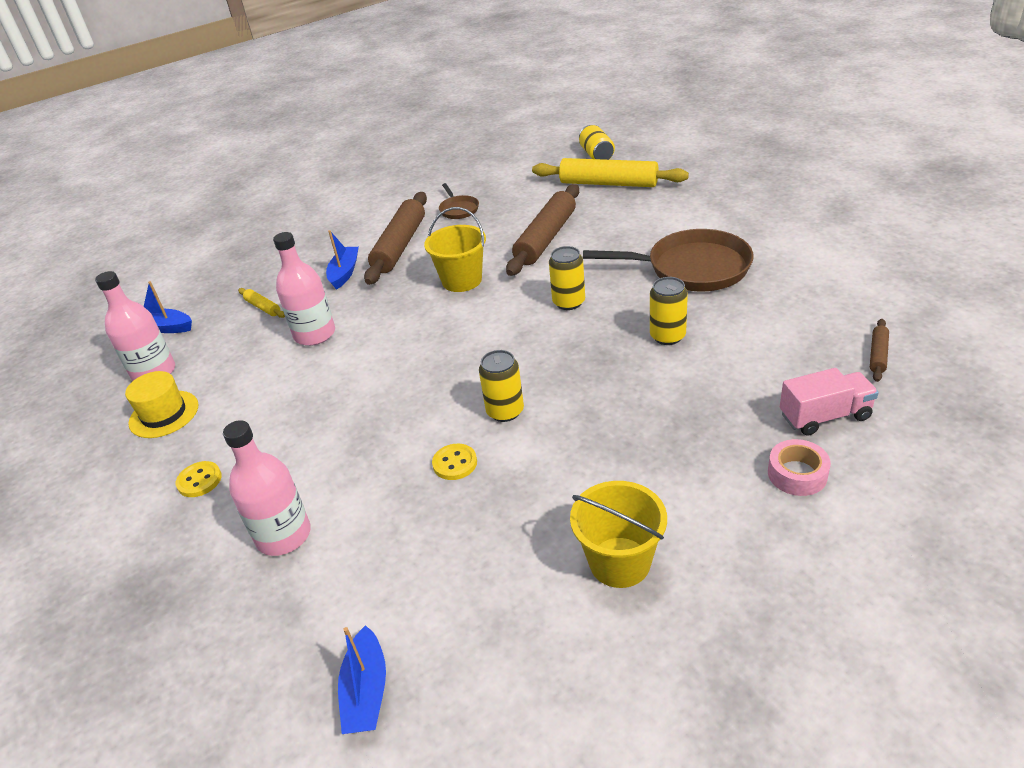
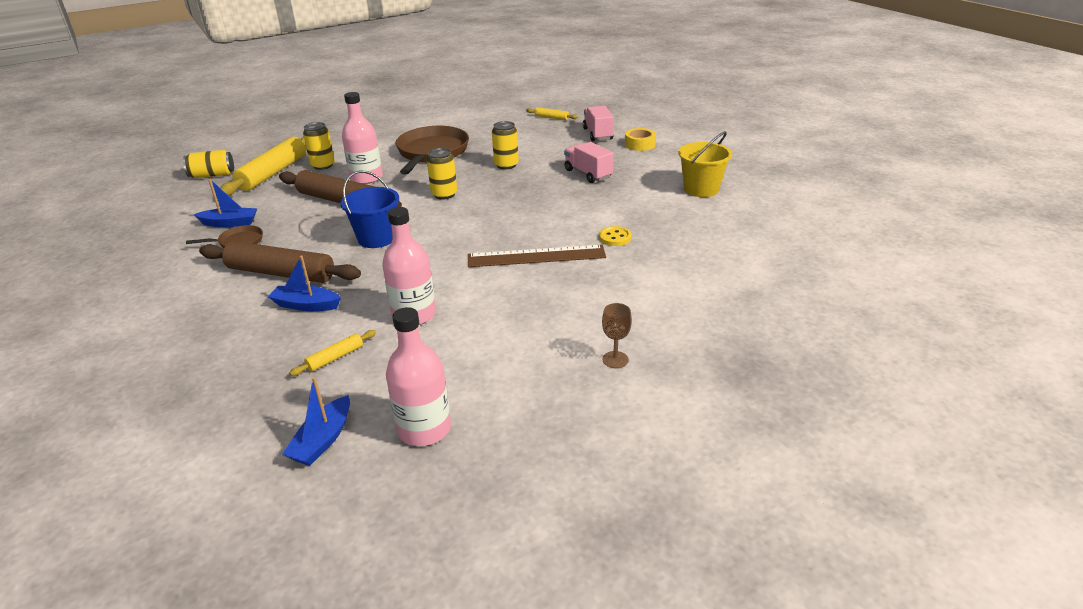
camera: 90 degrees left, 5 degrees down
yellow hat [125,371,198,438] -> none
yellow button [176,461,222,497] -> brown goblet [602,303,632,368]
pink bottle [223,420,311,556] -> pink bottle moved to [342,92,383,184]
blue boat [338,625,386,734] -> blue boat moved to [194,179,257,227]
yellow bucket [424,207,486,292] -> blue bucket [340,171,399,248]
yellow can [479,350,524,422] -> yellow can moved to [303,122,335,170]
pink tape [768,439,831,496] -> yellow tape [625,128,656,151]
brown rolling pin [870,319,889,382] -> yellow rolling pin [526,107,578,120]
none -> brown ruler [468,245,606,267]
none -> pink truck [564,142,614,183]

